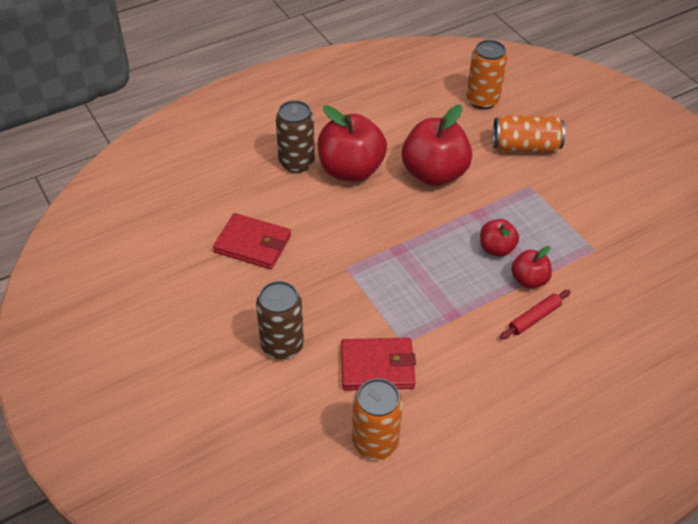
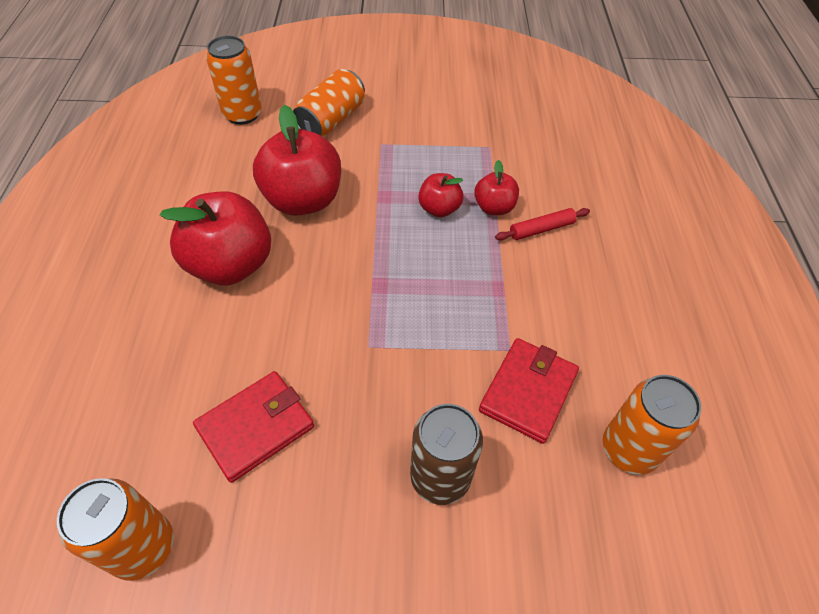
camera: 60 degrees left, 5 degrees up
brown can [276,100,315,173] -> none
red rolling pin [500,290,570,339] -> red rolling pin turned 75 degrees clockwise [495,208,590,240]
none -> orange can [57,478,174,581]

